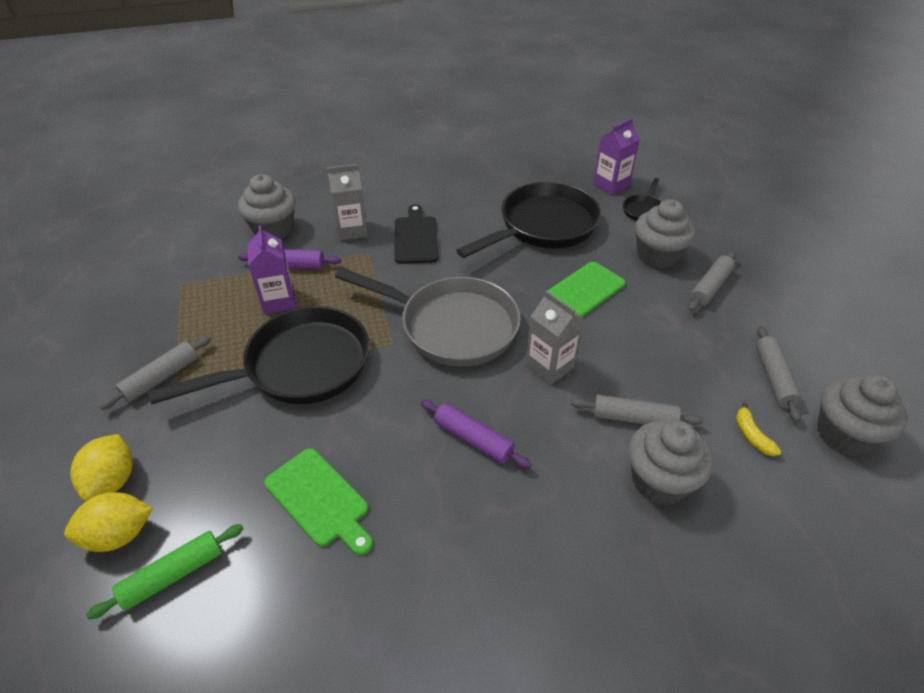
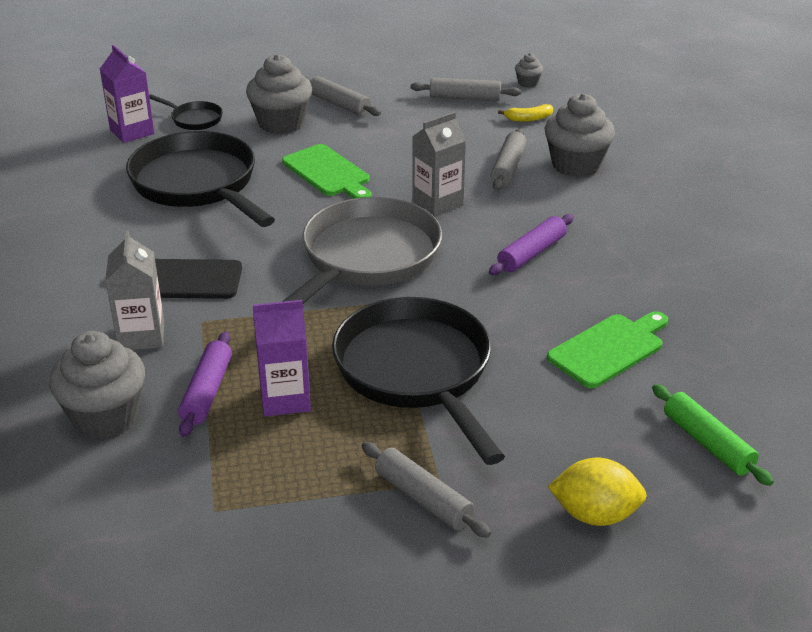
camera: 85 degrees left, 10 degrees down
yellow lemon [64,492,153,552] -> none
grey cupcake [817,374,907,456] -> grey cupcake [515,53,543,88], size x0.46

